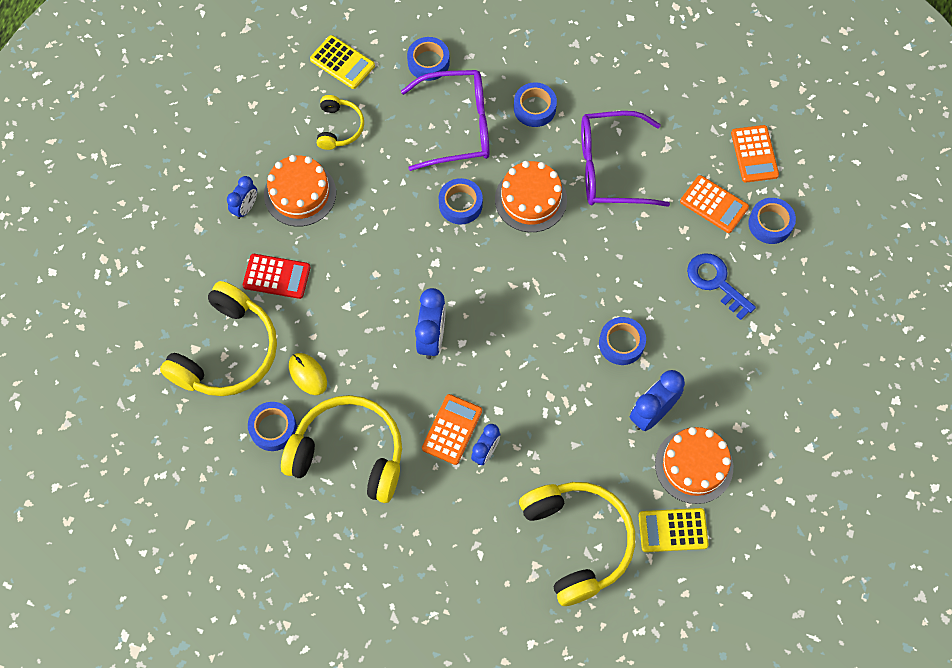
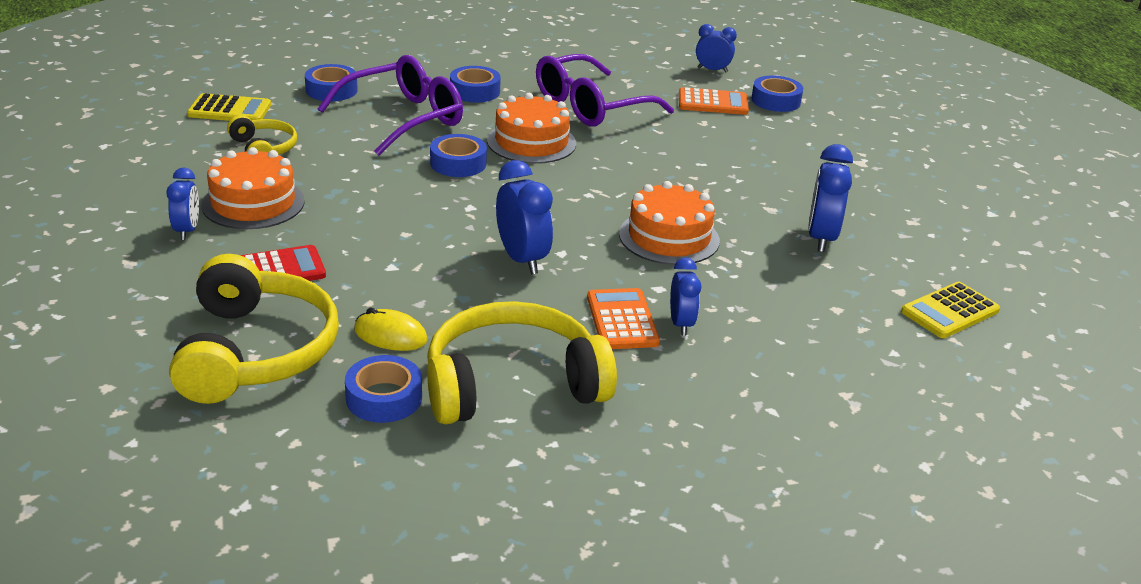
camera: 35 degrees left, 35 degrees down
yellow headphones [519,482,635,606] -> none
blue tape [599,317,646,365] -> none
orange cake [655,427,733,504] -> orange cake moved to [619,181,720,265]
blue key [687,253,756,320] -> none
orange calculator [731,125,779,183] -> blue clock [696,24,737,73]

